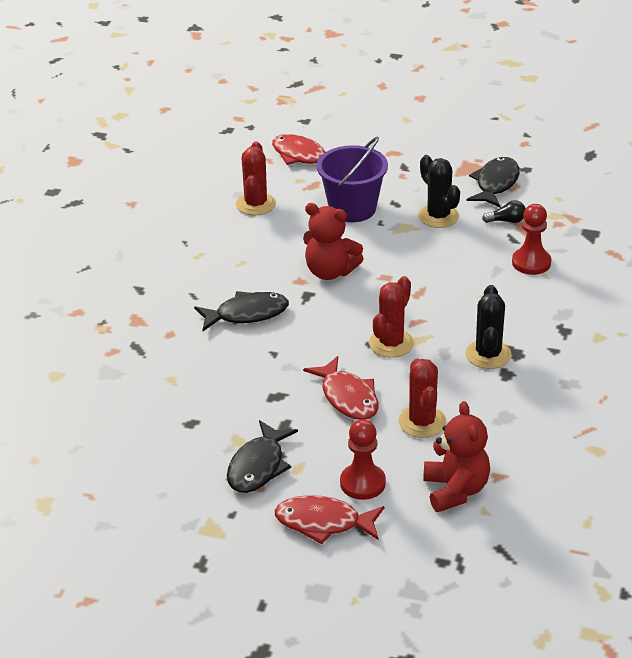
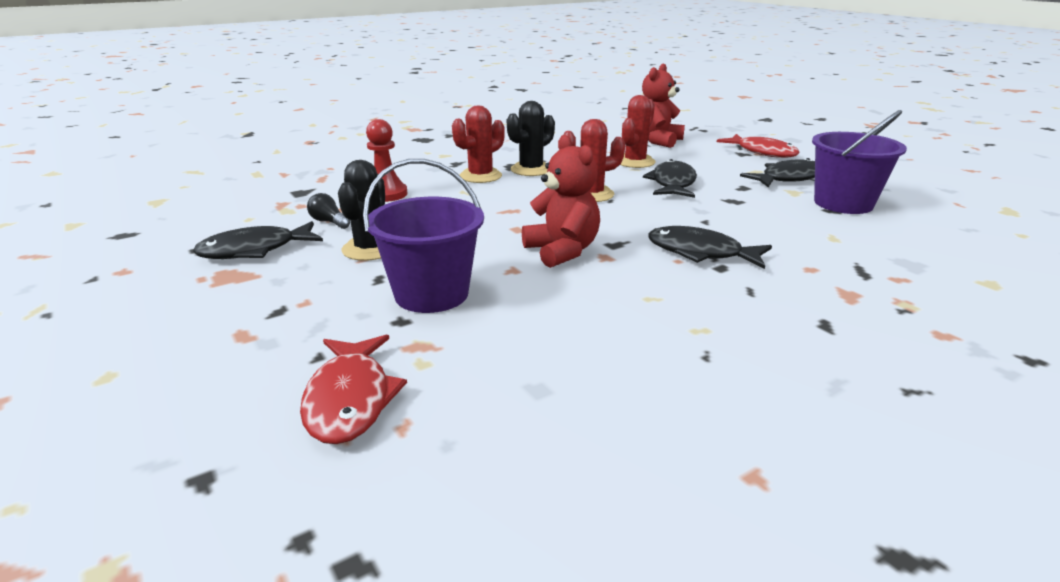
camera: 140 degrees left, 10 degrees down
red cactus [236,141,276,215] -> red cactus moved to [452,105,505,183]
red fish [303,356,379,420] -> black fish [643,159,697,198]
red pawn [340,419,386,500] -> none
none -> purple bucket [812,110,907,214]

